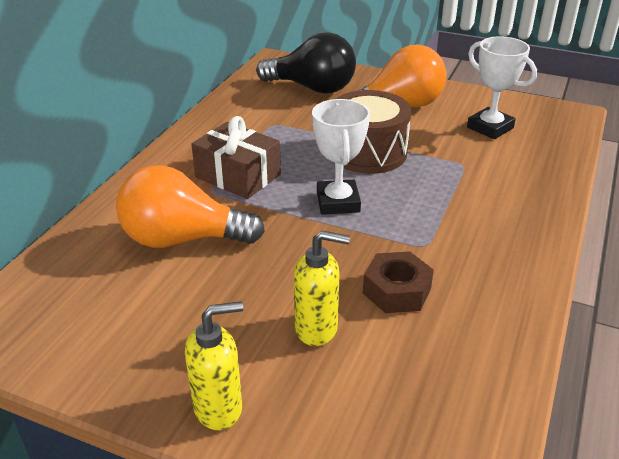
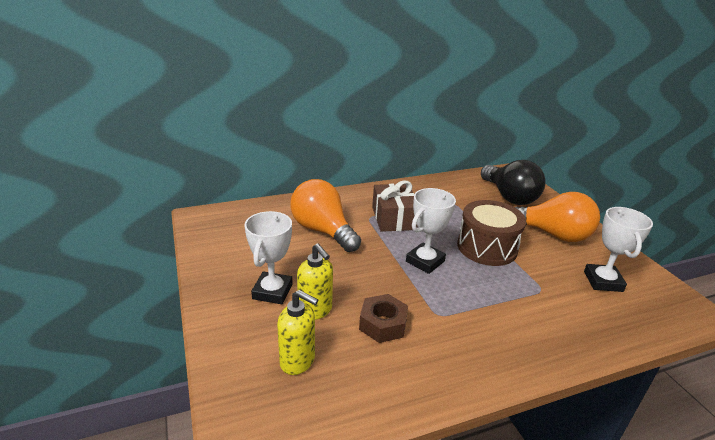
camera: 45 degrees right, 5 degrees down
yellow soap dispenser [185,301,243,430] -> yellow soap dispenser moved to [277,290,318,375]
none -> white trophy [245,211,293,304]

